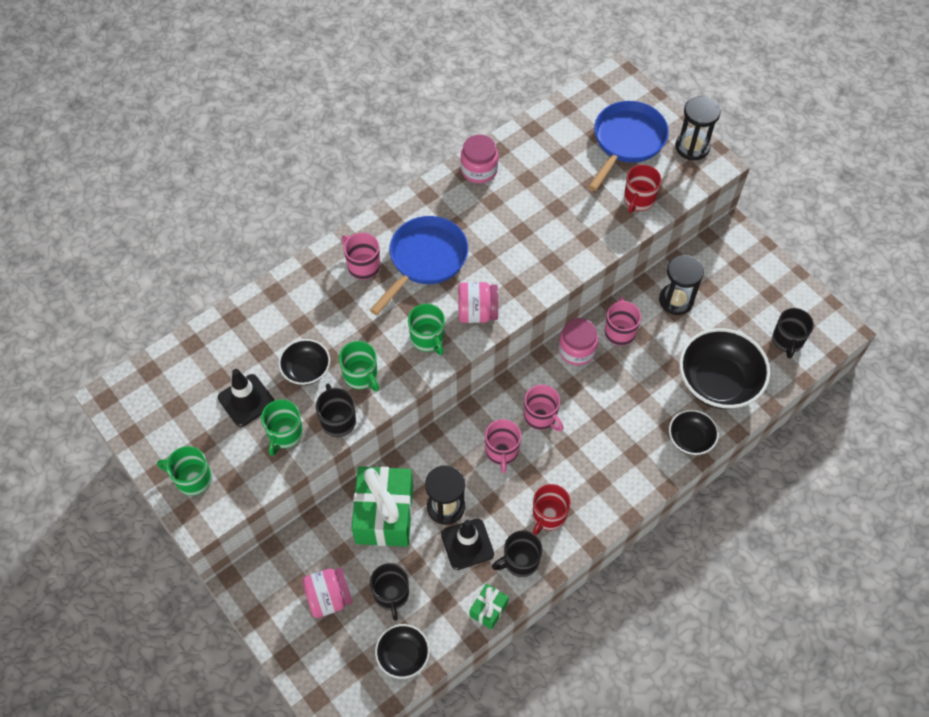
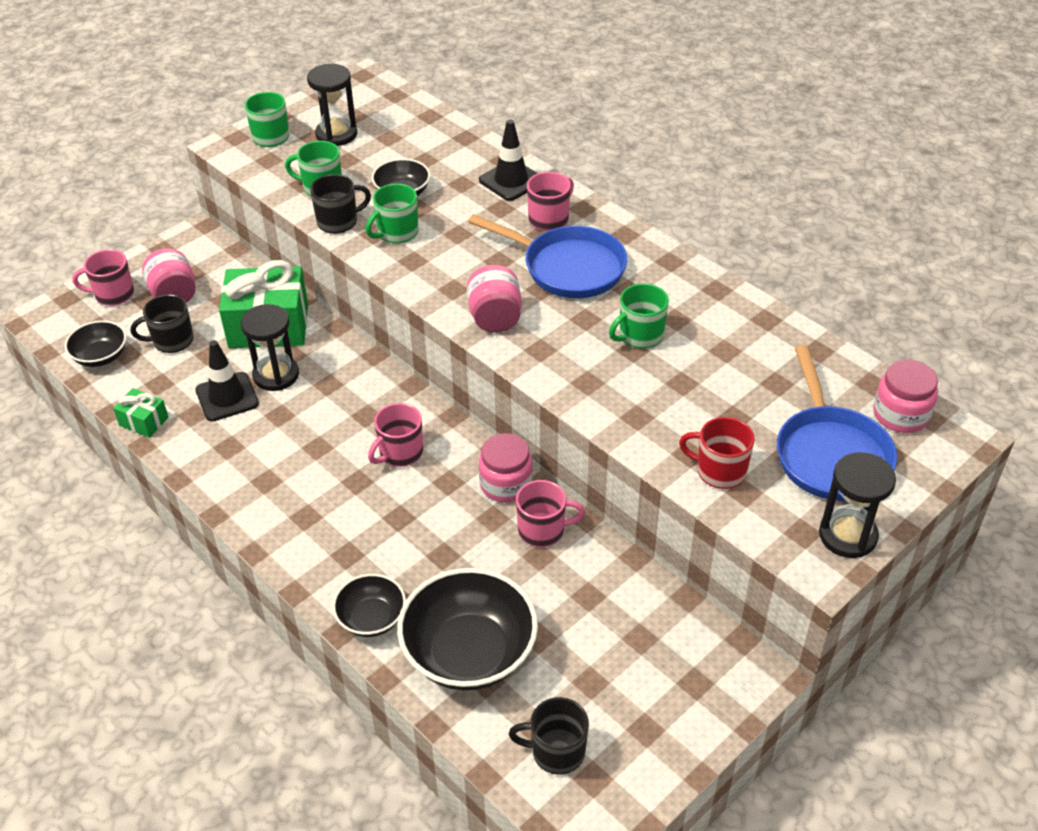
camera: 85 degrees right, 15 degrees down
black traffic cone [218,369,275,427] -> black traffic cone moved to [479,120,538,201]
green mug [408,304,445,355] -> green mug moved to [609,283,669,349]
pink jar [461,135,499,183] -> pink jar moved to [873,360,938,433]
pink mug [485,419,521,473] -> pink mug moved to [72,249,134,306]
black mug [492,530,543,577] -> none
red mug [533,484,571,535] -> none
blue pan [588,101,669,191] -> blue pan turned 60 degrees clockwise [777,345,897,501]
black hourglass [659,255,704,315] -> black hourglass moved to [307,64,357,146]

